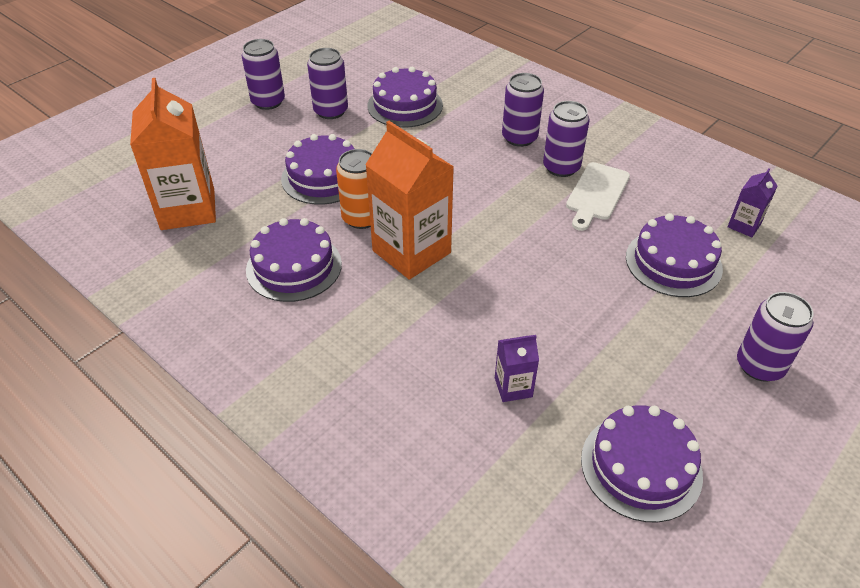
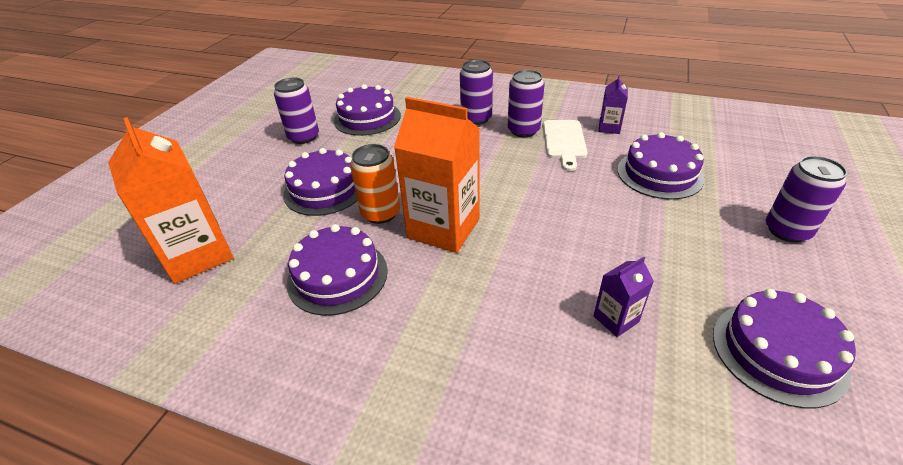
camera: 20 degrees left, 5 degrees down
purple can [242,39,285,110] -> none
purple carton [728,168,777,237] -> purple carton moved to [599,75,628,134]

